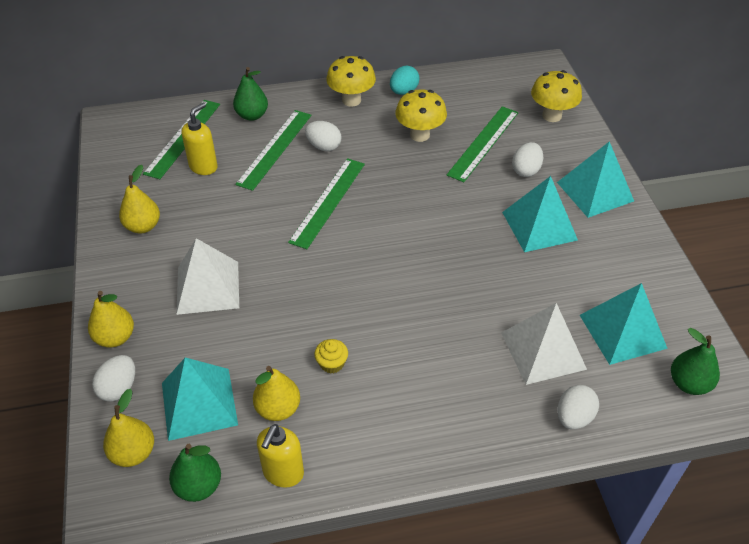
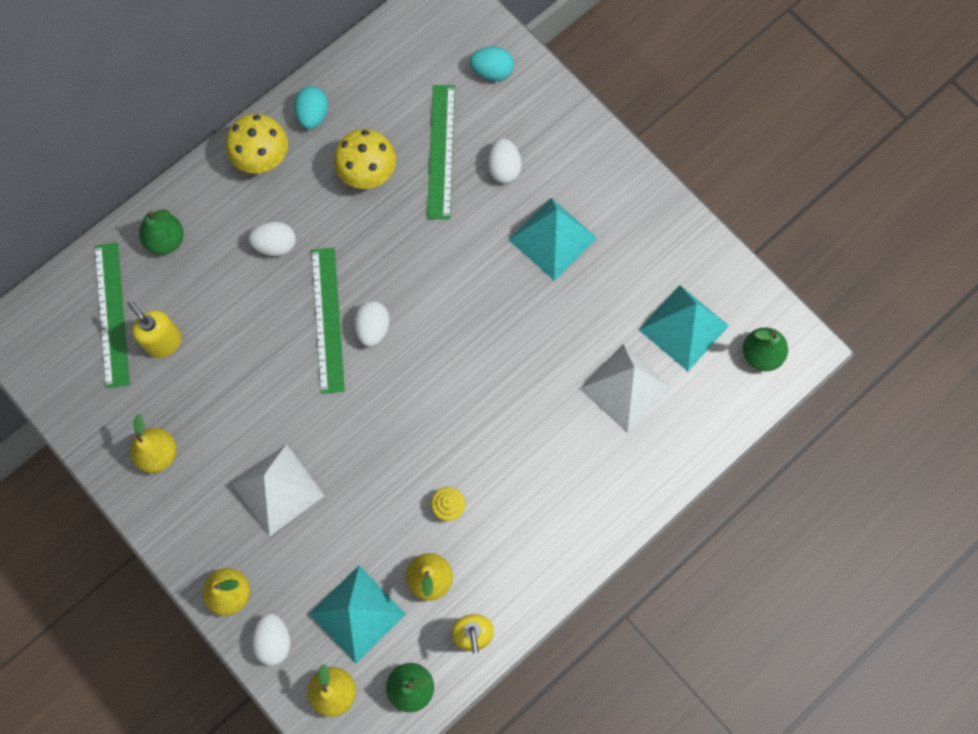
camera: 30 degrees left, 25 degrees up
yellow soap dispenser [181,103,218,175] -> yellow soap dispenser turned 45 degrees counterclockwise [127,301,182,358]
green ruler [235,110,312,191] -> none
yellow mushroom [531,70,582,122] -> turquoise egg [470,46,514,81]
turquoise pyramid [557,141,634,218] -> none
white egg [557,385,599,429] -> white egg moved to [354,301,390,347]

